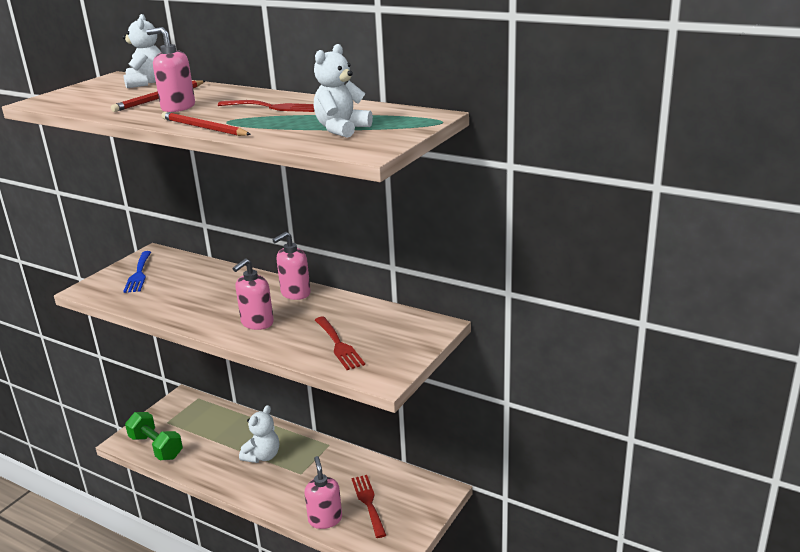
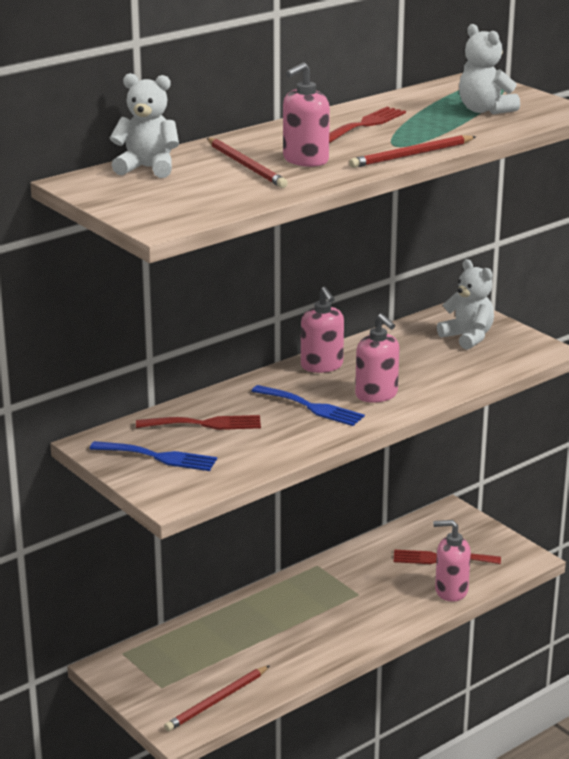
camera: 70 degrees left, 0 degrees up
green dumbbell [125,412,183,460] -> red pencil [164,665,270,731]
white teddy bear [239,405,279,463] -> white teddy bear moved to [437,259,494,350]
red fork [315,317,365,370] -> red fork moved to [136,415,261,430]
none -> blue fork [252,385,365,426]

